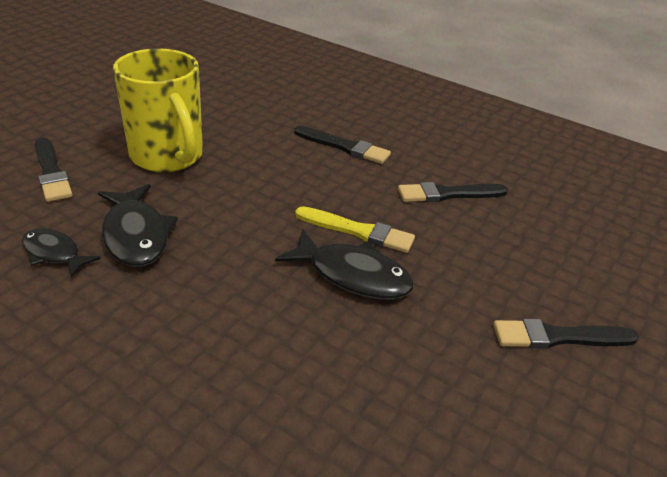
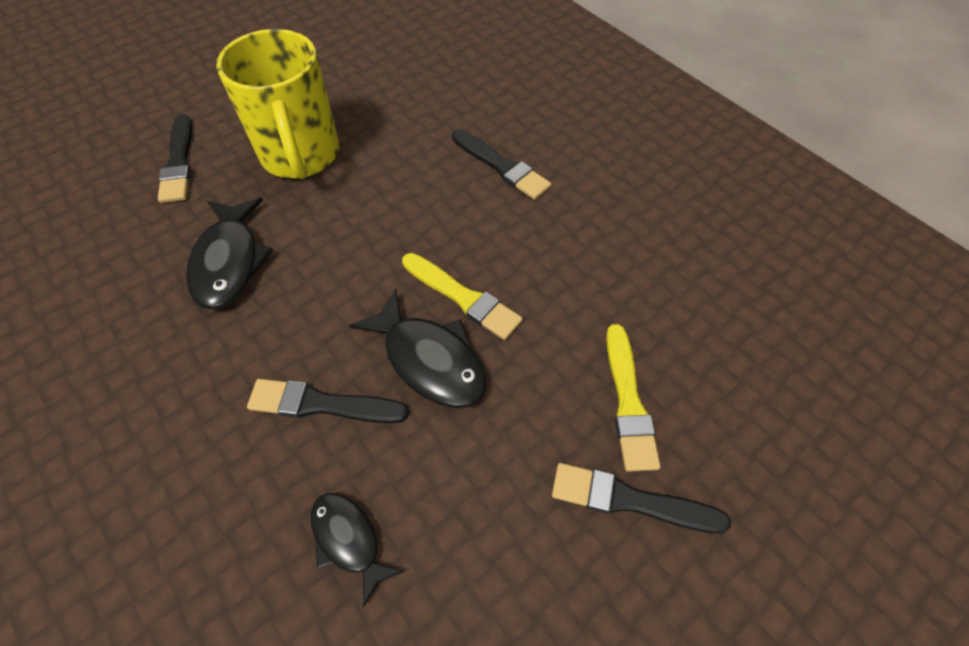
camera: 20 degrees right, 20 degrees up
black fish [22,228,100,278] -> black fish moved to [310,493,404,607]
black brush [398,182,508,202] -> black brush moved to [247,379,409,423]
none -> yellow brush [606,324,661,472]

